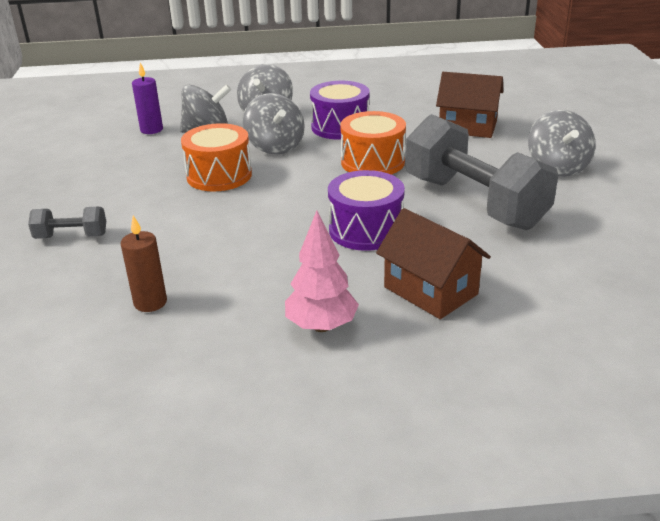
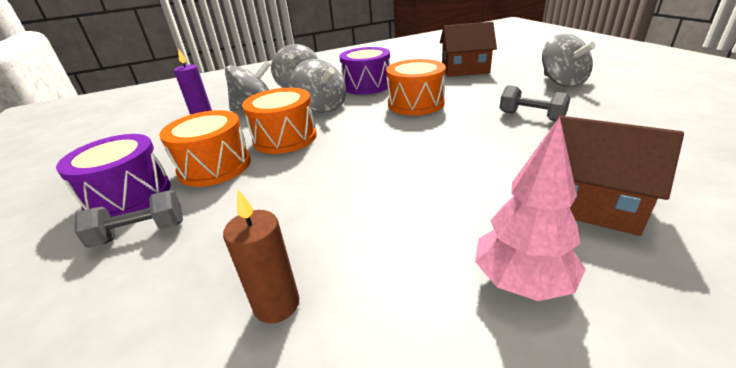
camera: 15 degrees left, 0 degrees up
purple drum [328,170,405,251] -> purple drum moved to [56,134,171,217]
grey dumbbell [406,114,558,230] -> grey dumbbell [500,85,571,121], size x0.44
none -> orange drum [159,110,251,187]

